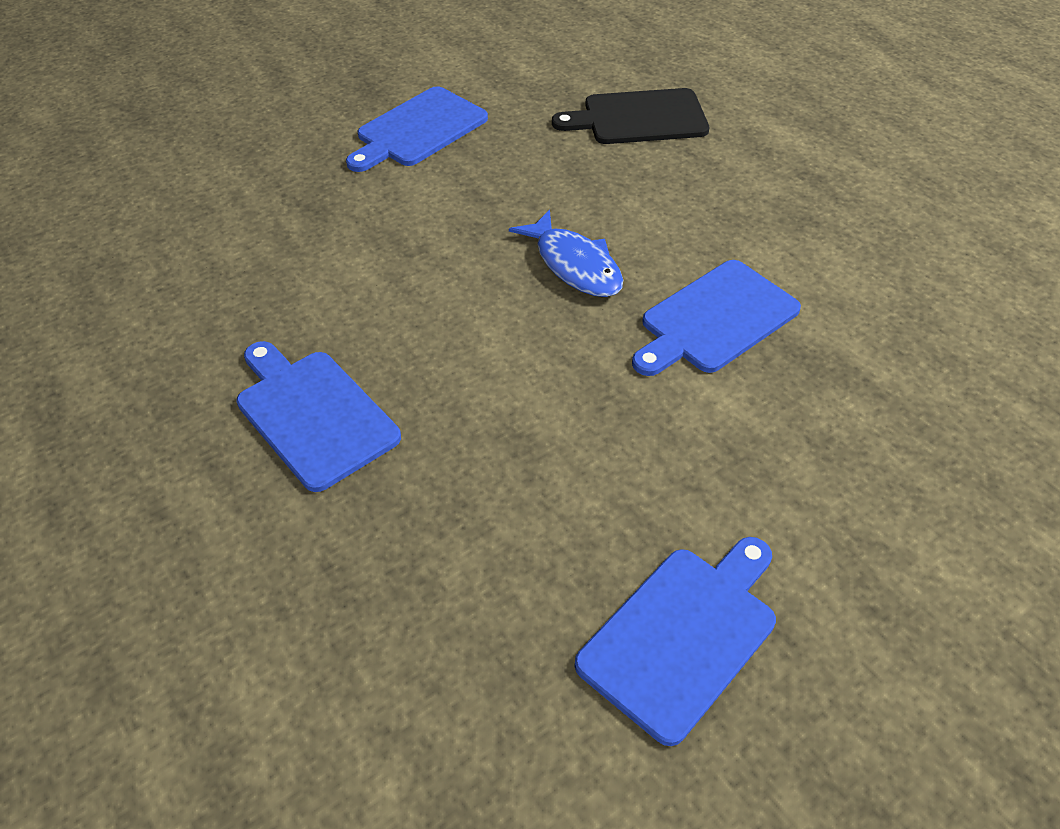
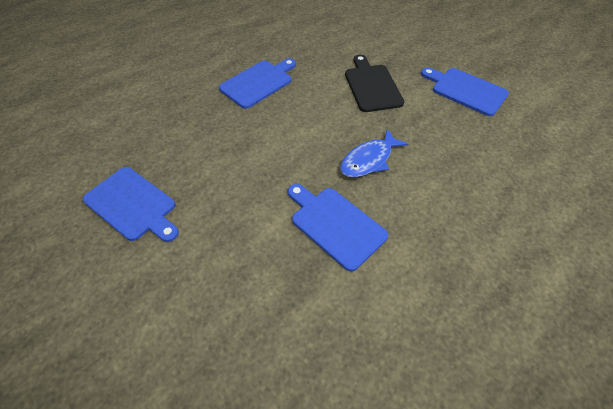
camera: 85 degrees right, 5 degrees up
black cutting board [552,88,709,144] -> black cutting board moved to [345,55,404,112]

